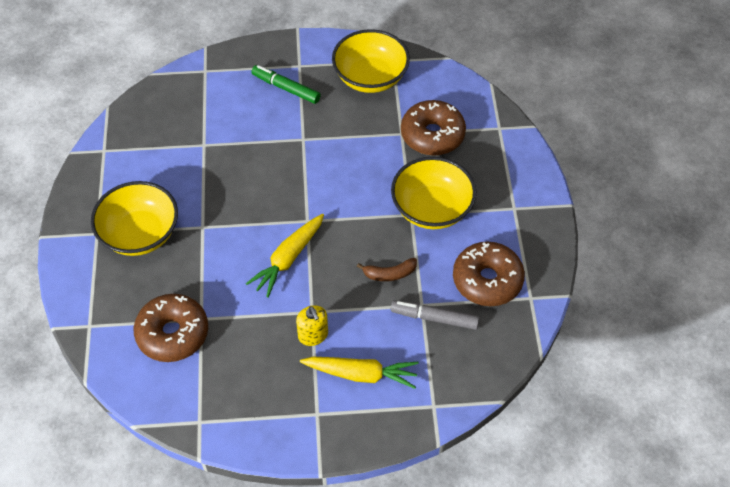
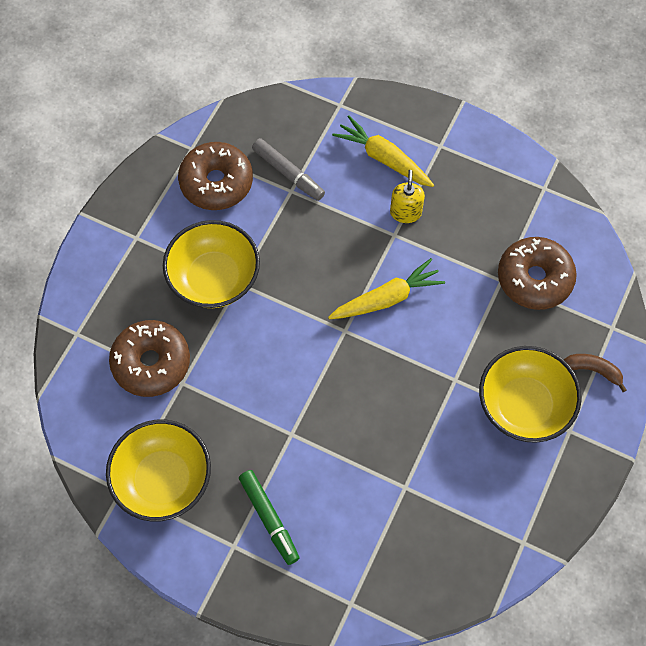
camera: 150 degrees left, 10 degrees up
brown banana [357,258,417,281] -> brown banana moved to [564,354,627,392]

